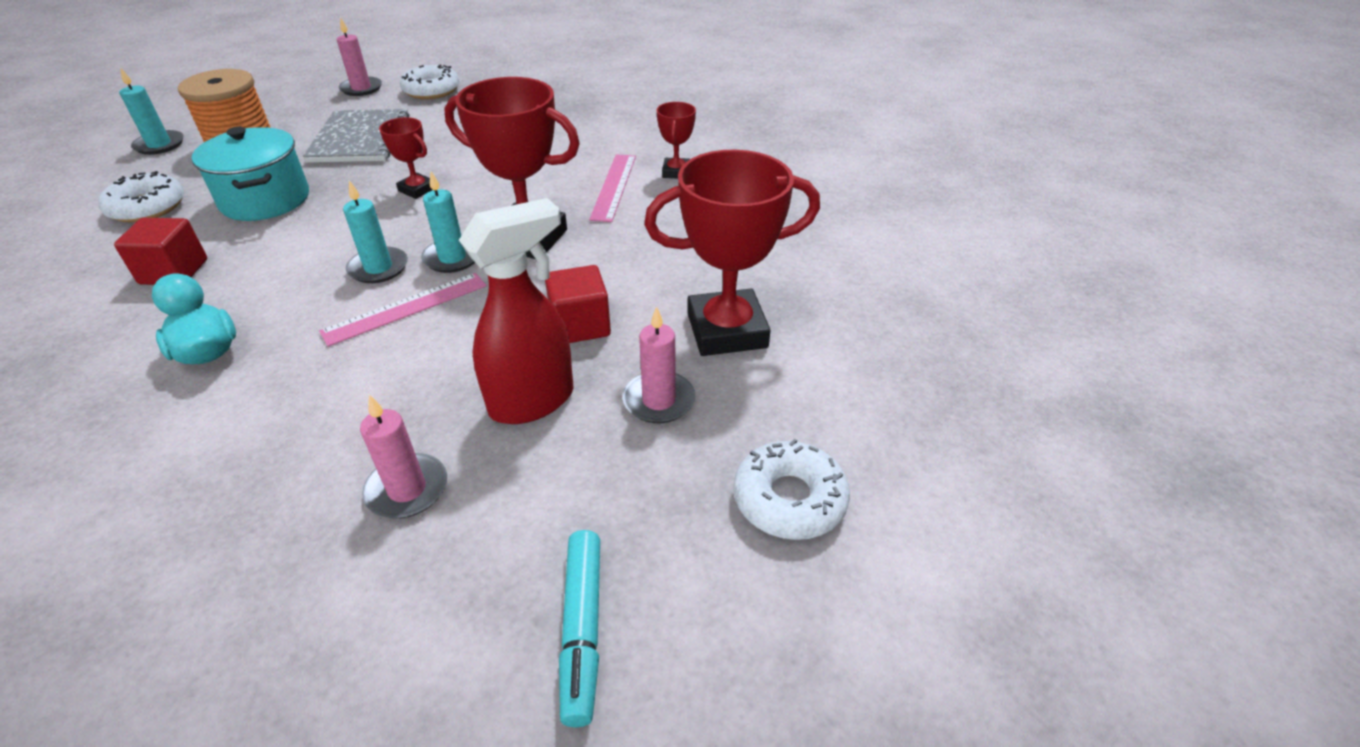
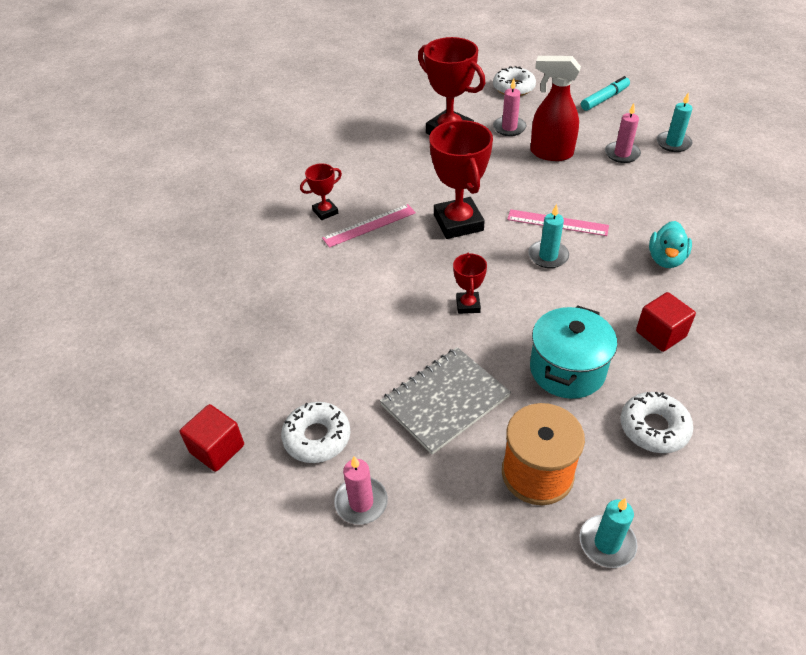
camera: 125 degrees left, 5 degrees up
turquoise candle [421,171,475,273] -> turquoise candle moved to [657,92,693,152]
red cube [545,265,611,343] -> red cube moved to [180,404,244,472]

